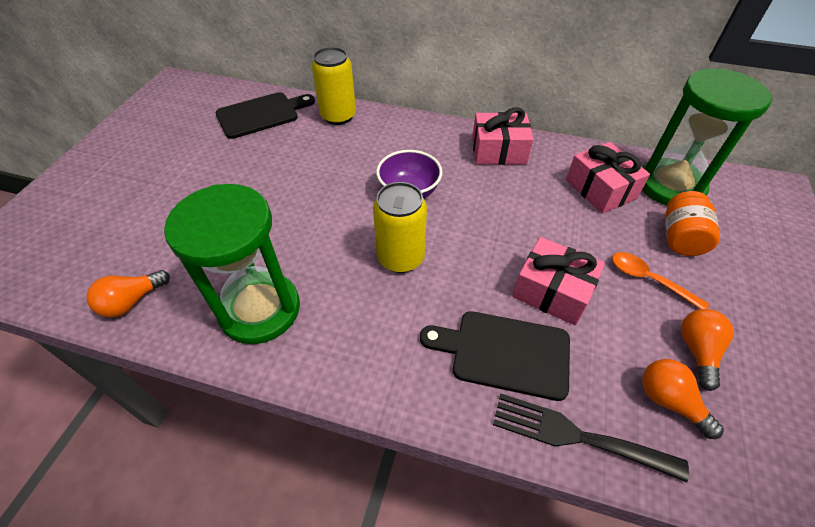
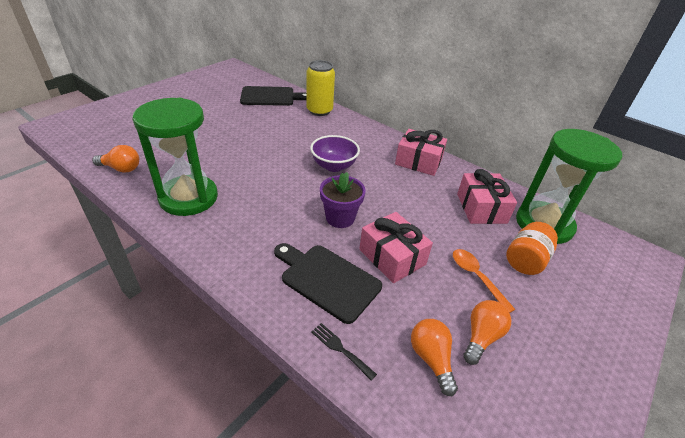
camera: 20 degrees right, 10 degrees down
orange light bulb [87,270,170,317] -> orange light bulb turned 150 degrees counterclockwise [92,145,139,173]
yellow can [373,182,427,273] -> none
black fork [493,394,689,482] -> black fork [311,323,377,381], size x0.52
none -> purple flower pot [320,172,366,228]

